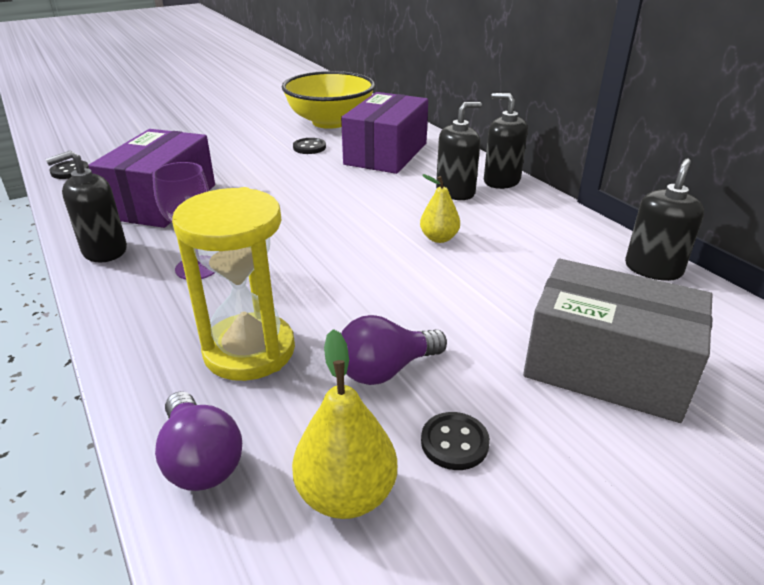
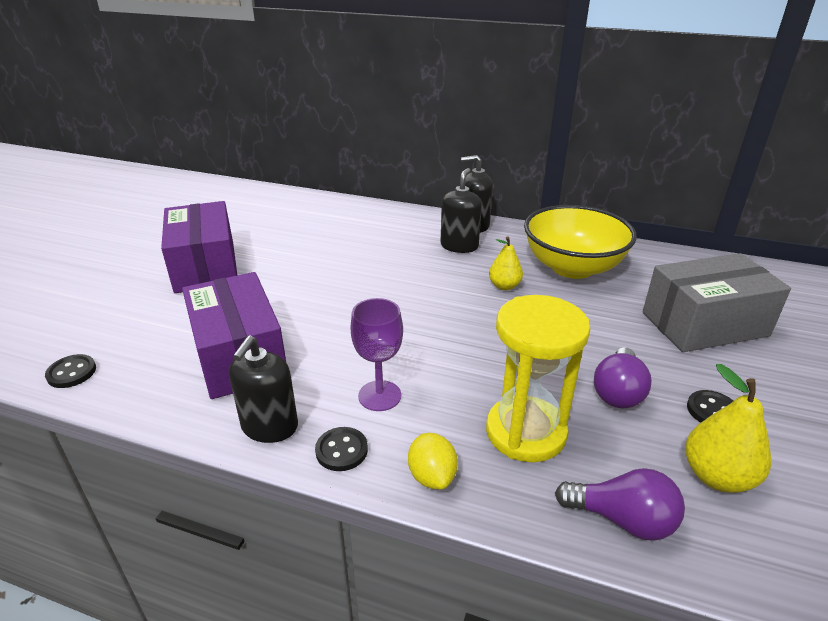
camera: 40 degrees left, 0 degrees up
yellow bowl [282,71,375,129] -> yellow bowl moved to [524,205,637,279]
black button [293,138,326,154] -> black button moved to [315,427,368,471]
purple box [341,92,428,174] -> purple box moved to [161,201,237,293]
black soap dispenser [625,159,704,281] -> none
none -> yellow lemon [408,433,458,490]

